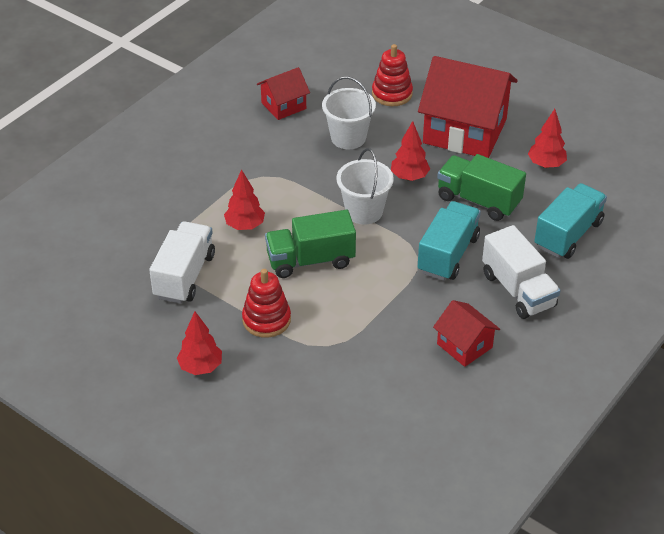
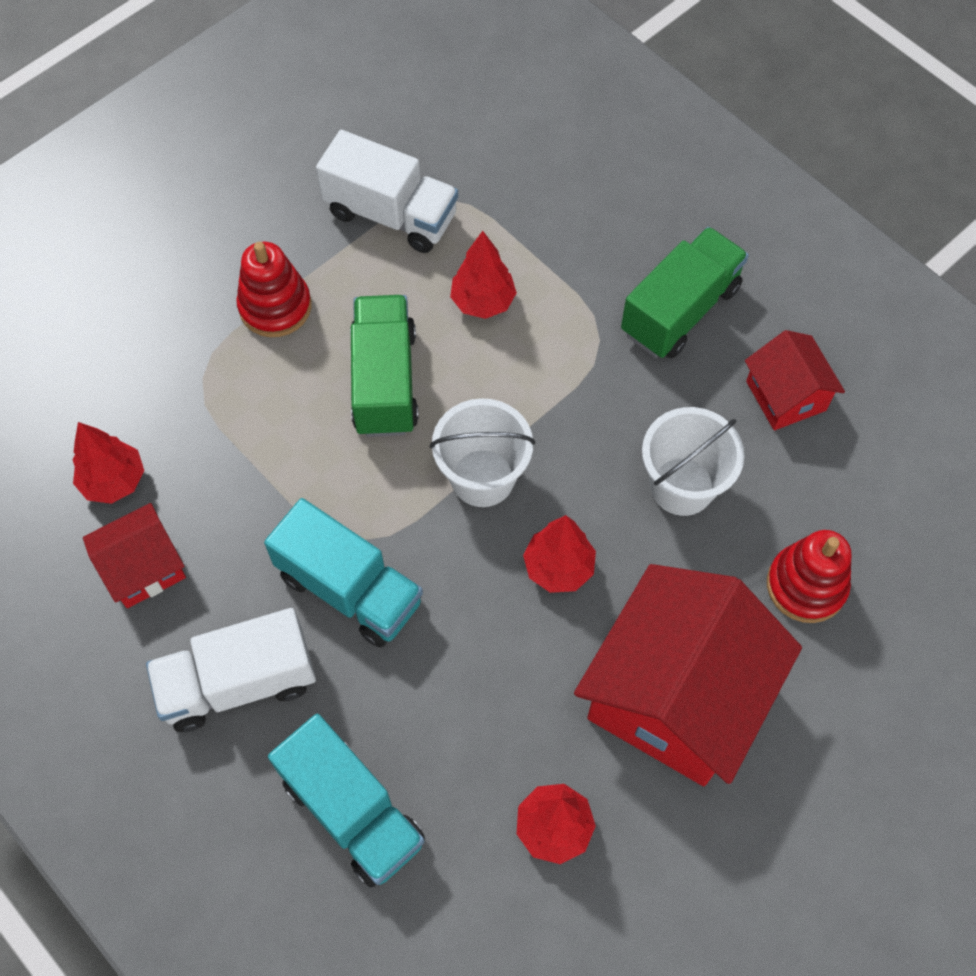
camera: 100 degrees right, 20 degrees up
red tree [177,311,222,375] -> red tree moved to [73,422,144,504]
green truck [437,154,526,221] -> green truck moved to [621,227,749,358]

